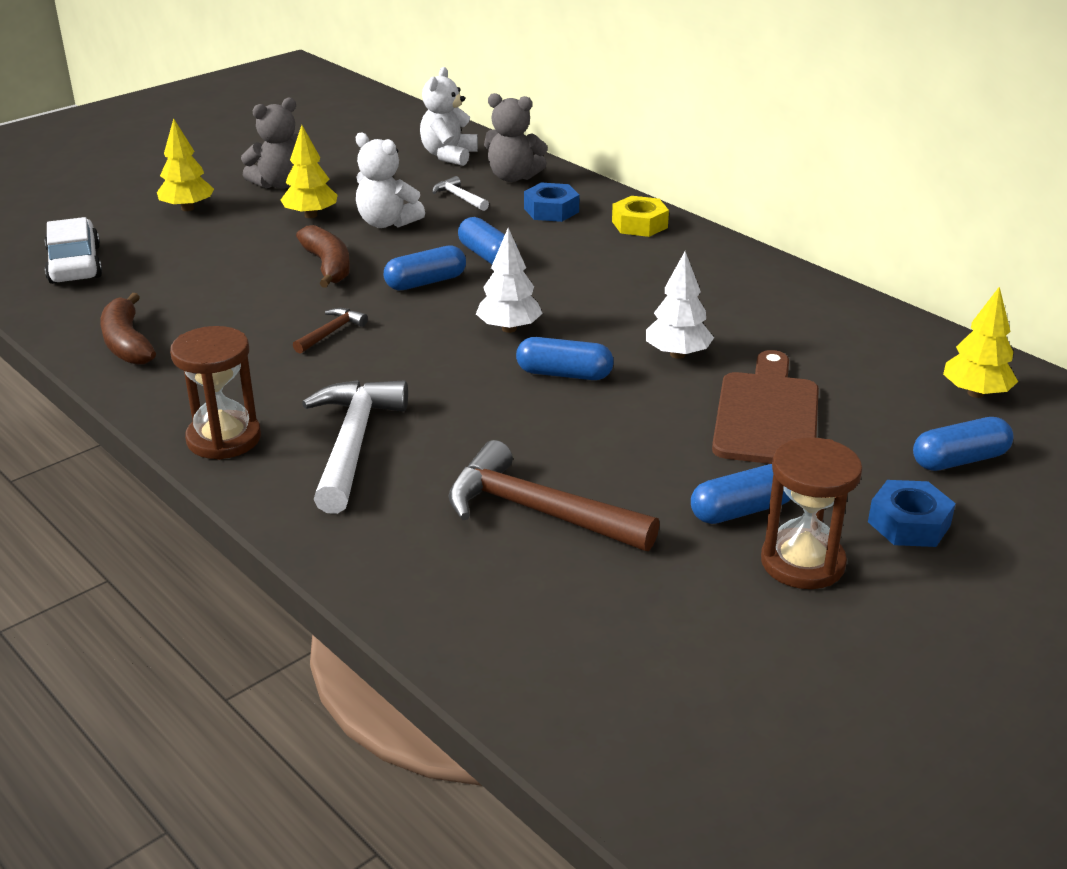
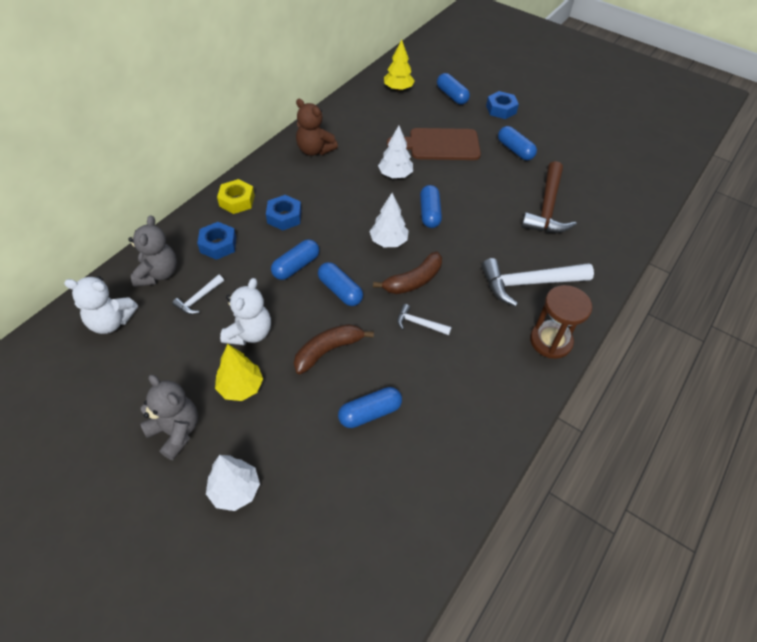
camera: 105 degrees left, 20 degrees up
white car [45,217,102,284] -> none
brown banana [100,293,156,365] -> brown banana moved to [373,252,442,294]
yellow tree [157,118,214,211] -> white tree [206,455,260,511]
brown hammer [293,308,368,354] -> white hammer [397,304,452,335]
brown hourglass [761,437,862,589] -> none
none -> blue nut [266,195,302,230]
none -> brown teddy bear [296,99,338,156]
none -> blue capsule [338,387,402,428]

